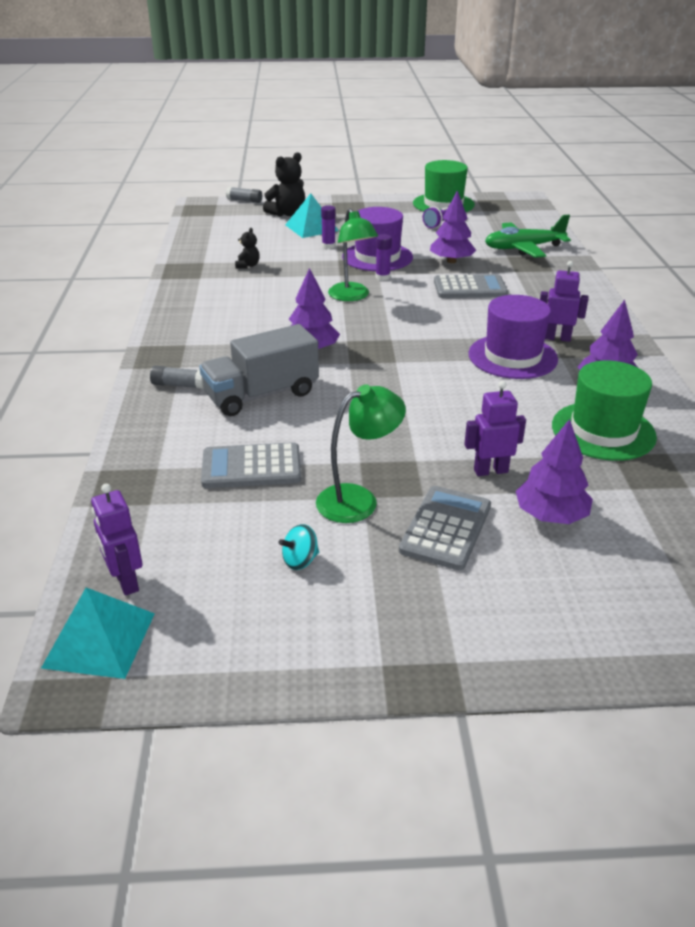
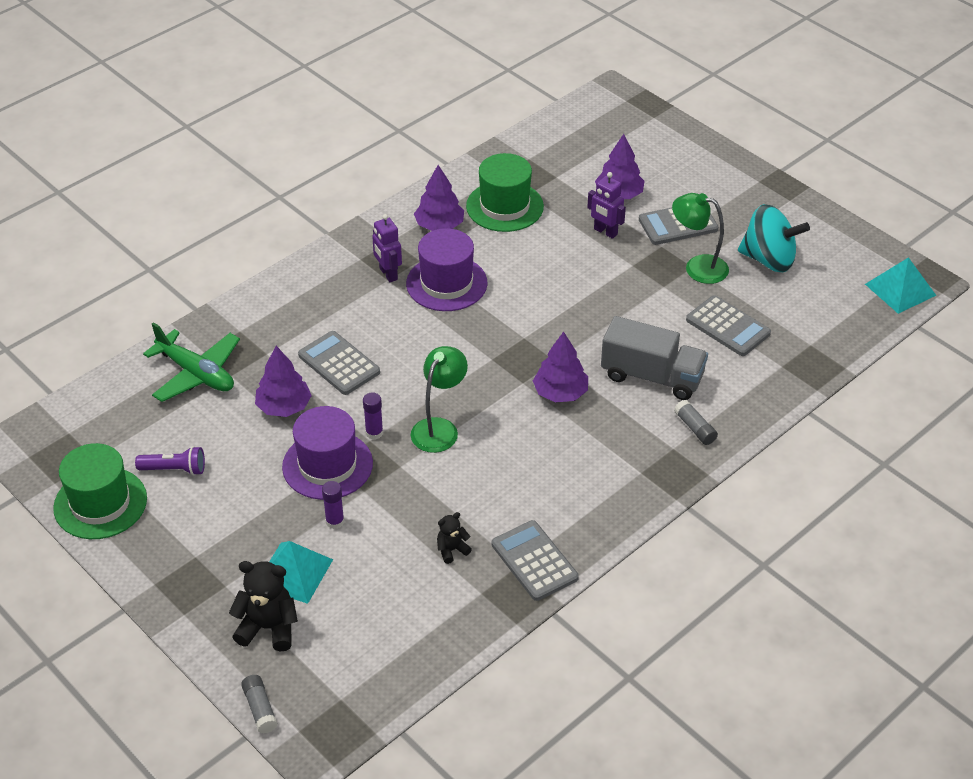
camera: 130 degrees left, 10 degrees up
purple robot [91,484,143,596] -> none
turquoise spinning top [279,524,319,570] -> turquoise spinning top [738,204,810,272], size x2.37
none -> grey calculator [492,520,579,601]

